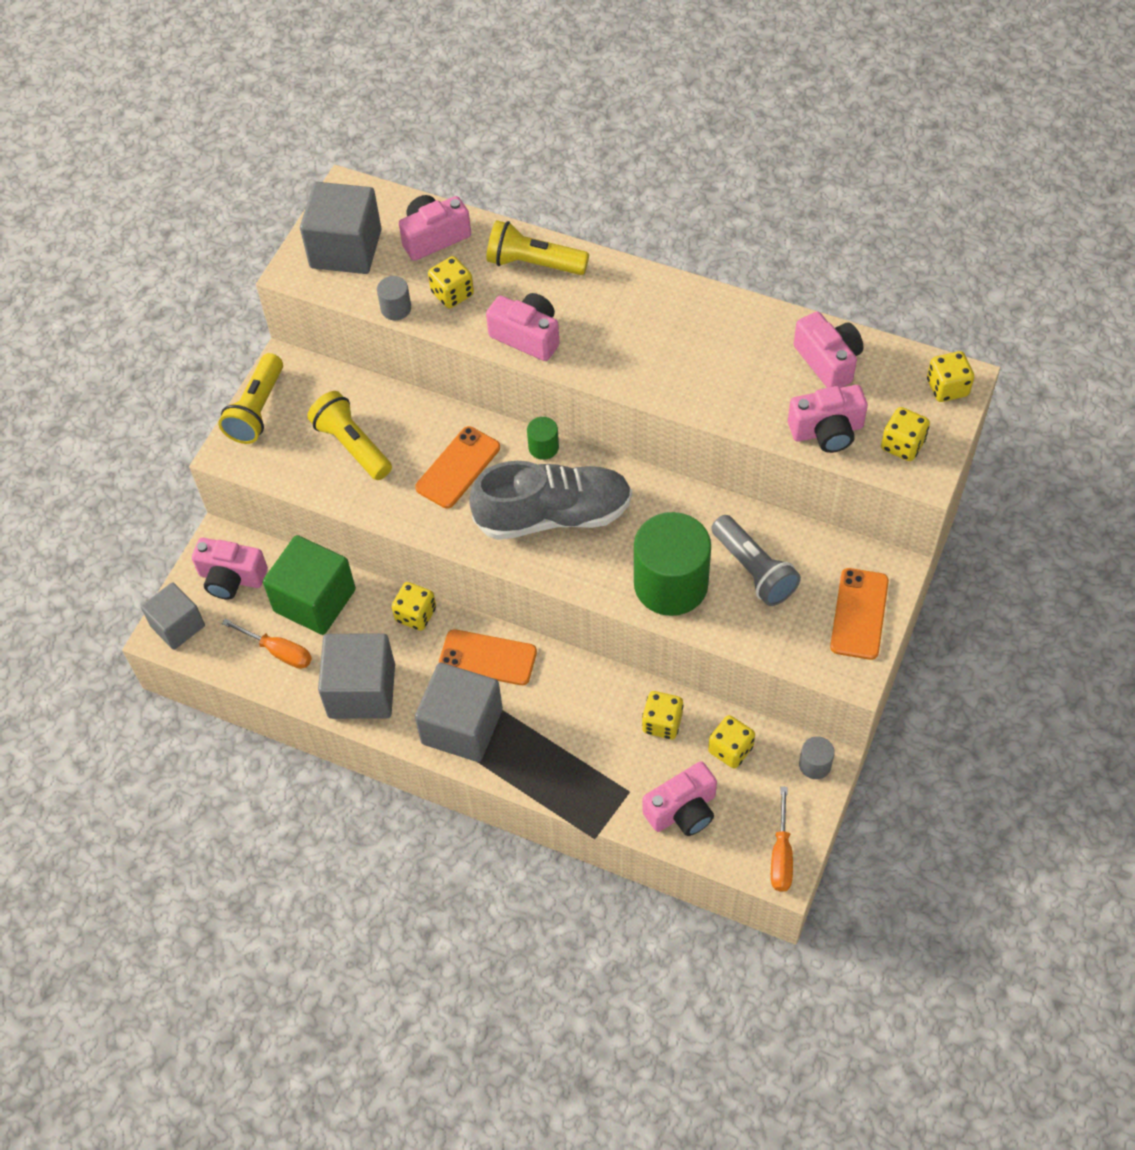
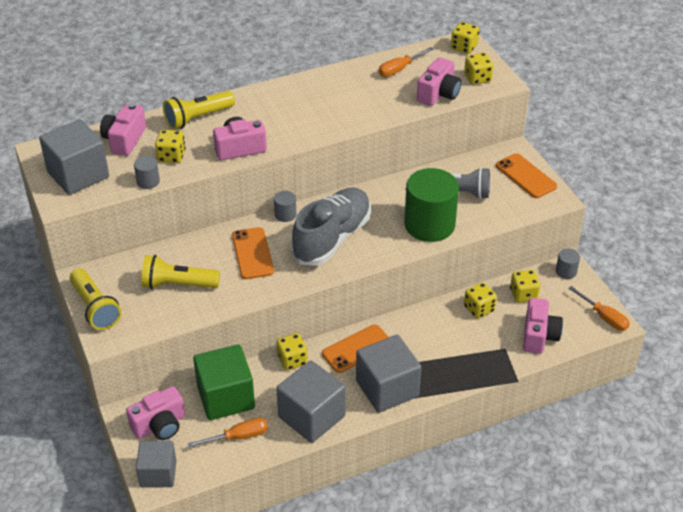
camera: 50 degrees left, 15 degrees down
green cylinder [527,417,559,460] -> grey cylinder [274,191,296,222]
pink camera [794,311,864,388] -> orange screwdriver [379,47,434,77]

